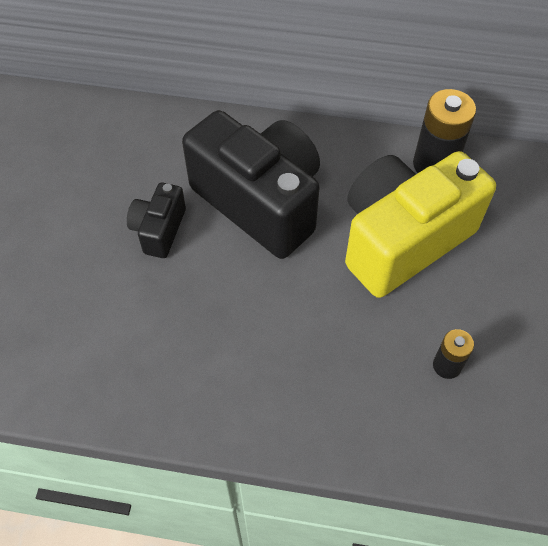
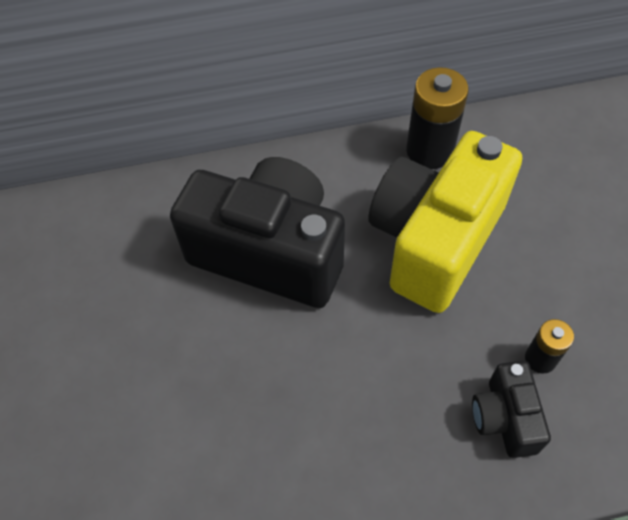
camera: 20 degrees left, 0 degrees up
black camera [127,183,186,258] -> black camera moved to [472,361,551,458]

